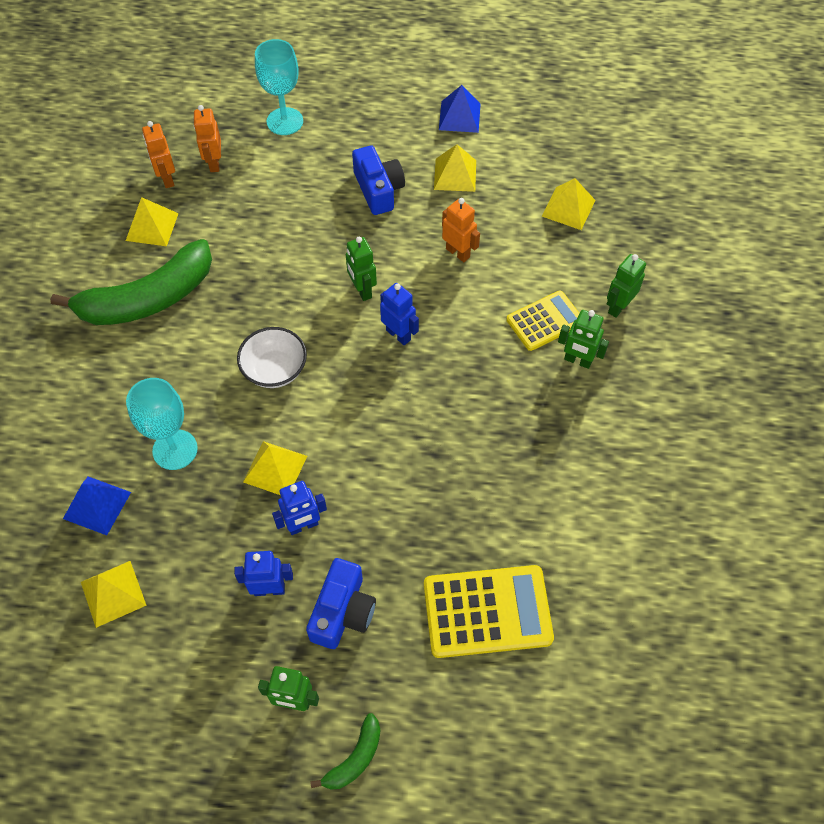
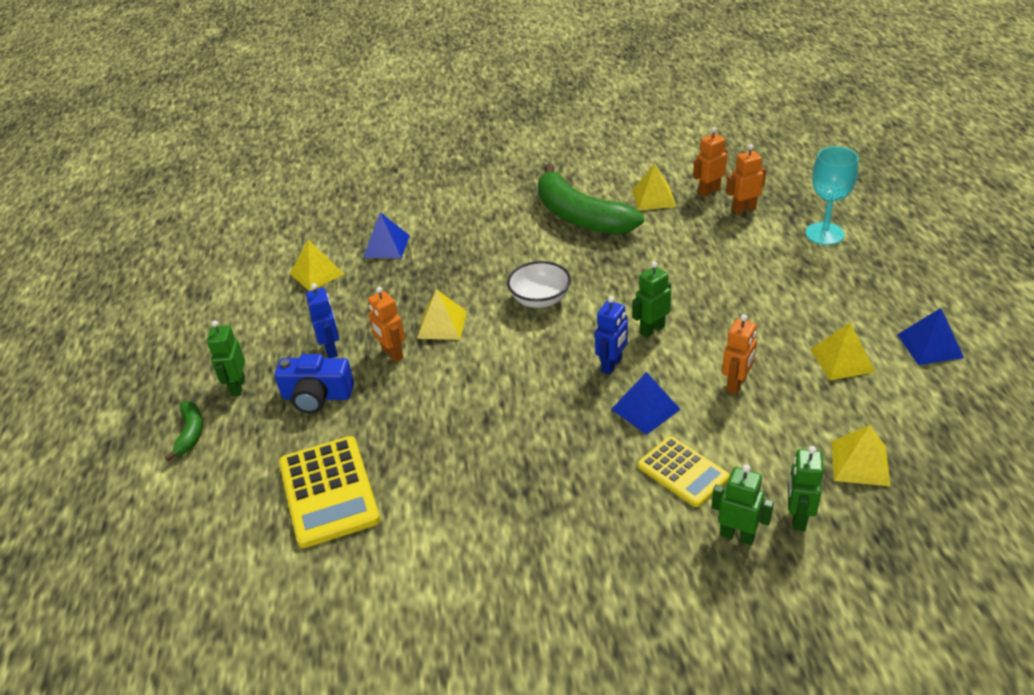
camera: 80 degrees right, 20 degrees down
turquoise goblet [126,378,198,470] -> none
blue robot [272,481,327,535] -> orange robot [368,287,405,362]
green banana [310,713,381,790] -> green banana turned 120 degrees counterclockwise [165,401,203,461]
blue camera [352,146,405,215] -> none
green robot [558,310,609,369] -> green robot moved to [788,446,824,531]
none -> blue pyramid [611,372,681,435]

